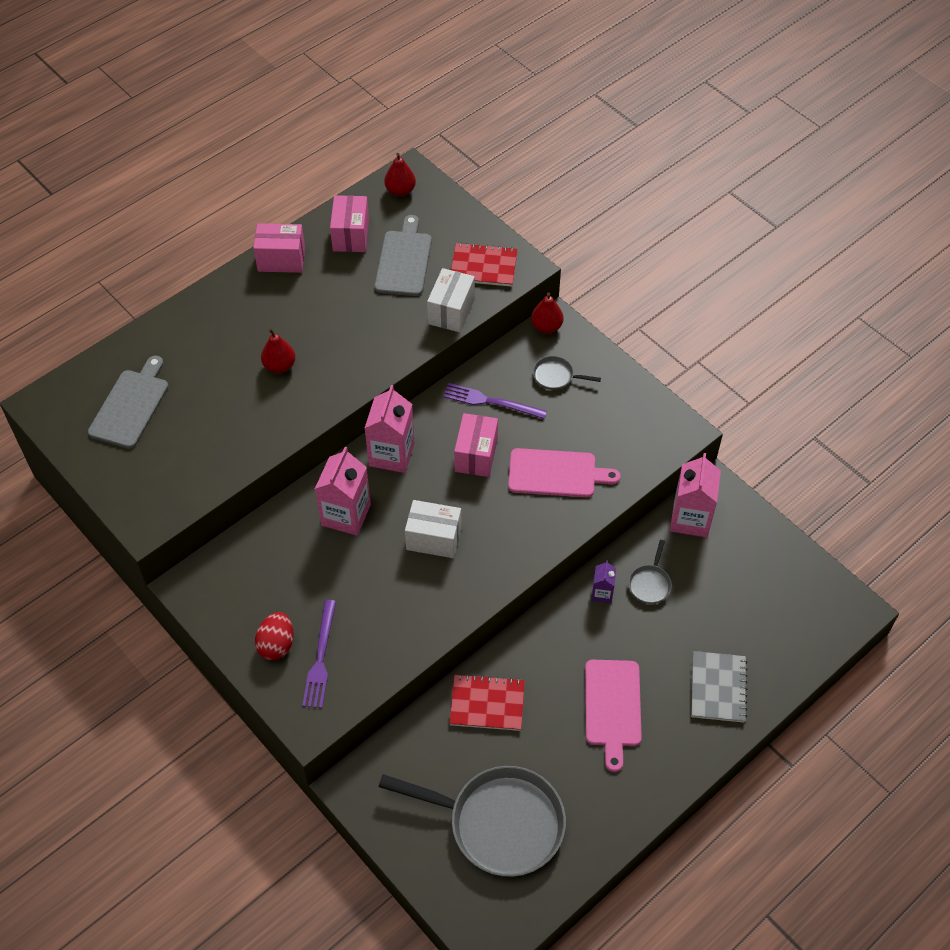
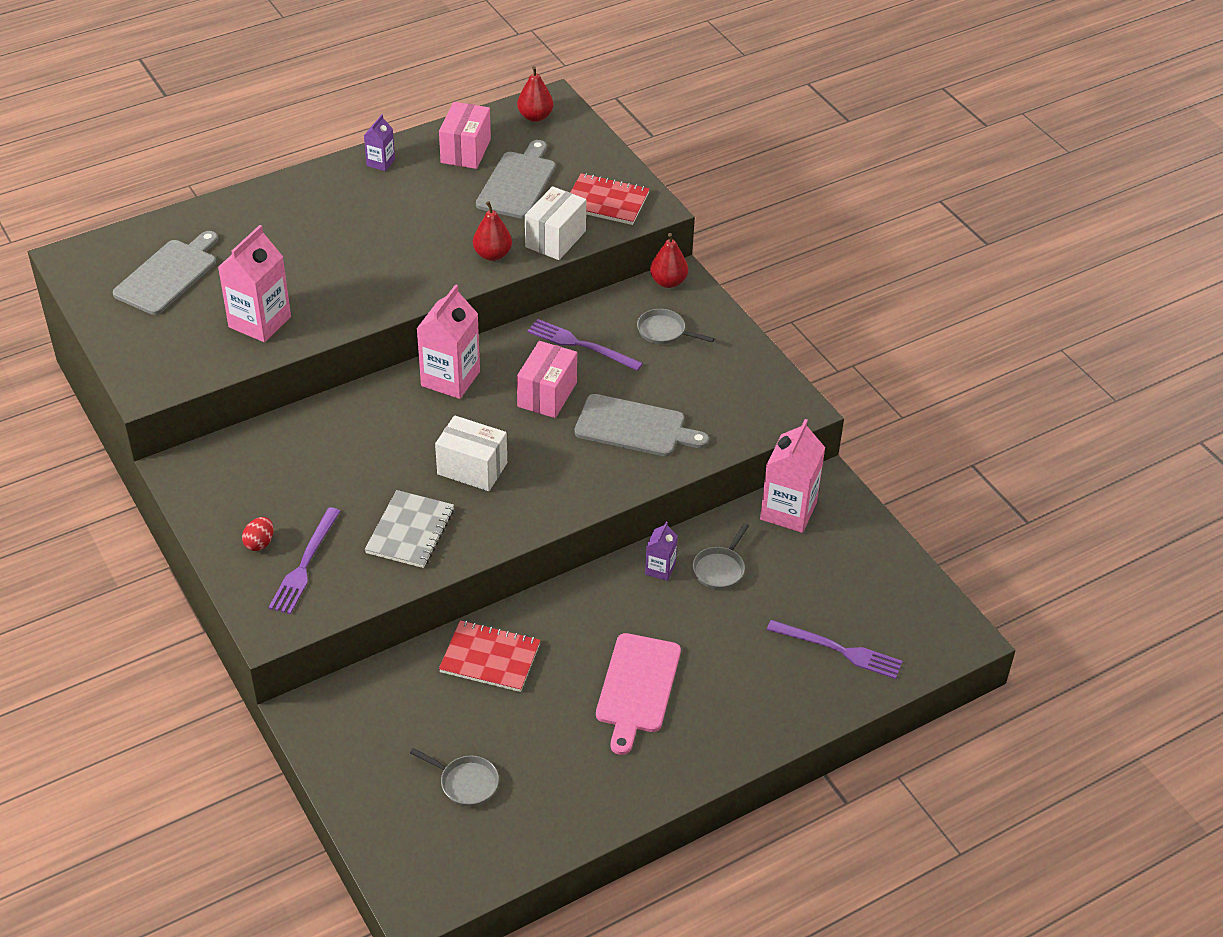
camera: 10 degrees right, 10 degrees down
pink box [253,223,305,273] -> purple carton [364,115,395,171]
red egg [255,612,294,660] -> red egg [242,517,273,551], size x0.65
red pear [261,328,295,373] -> red pear moved to [473,201,512,261]
pink carton [315,447,371,536] -> pink carton moved to [218,225,291,342]
grey pan [379,766,566,877] -> grey pan [410,748,499,807], size x0.42
pink cutting board [508,448,621,497] -> grey cutting board [574,394,709,456]
grey notebook [691,651,747,723] -> grey notebook moved to [364,490,454,568]
none -> purple fork [767,620,903,679]

